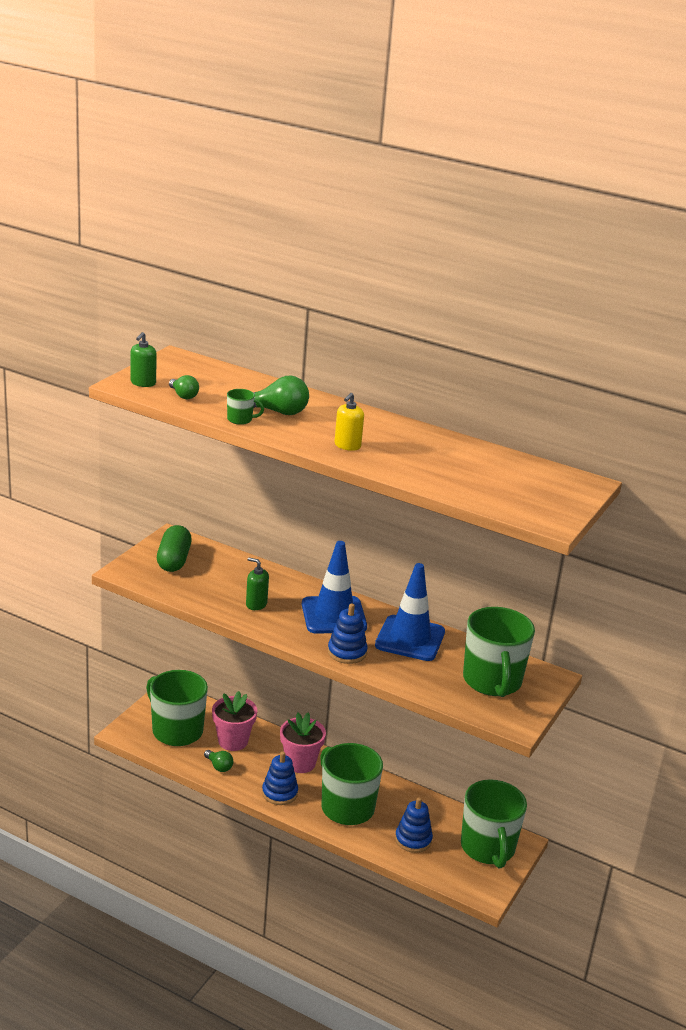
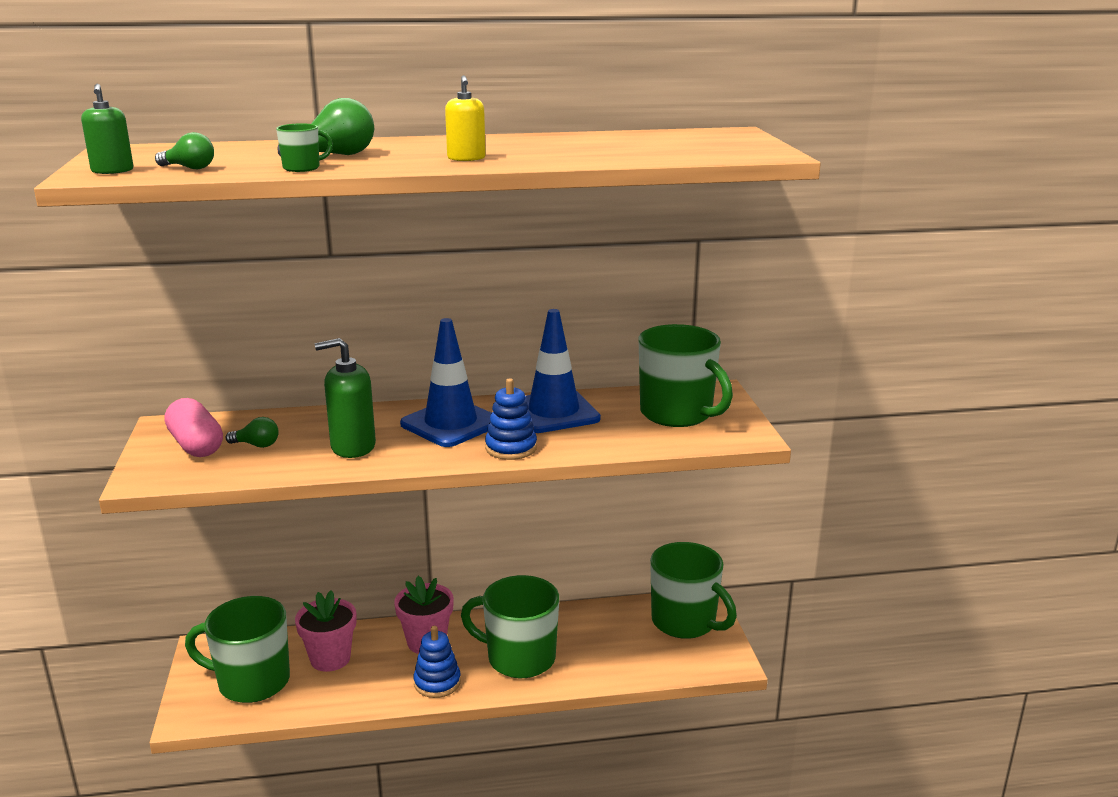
camera: 35 degrees left, 5 degrees down
green capsule [157,525,192,572] -> pink capsule [165,398,223,457]
green light bulb [204,750,233,772] -> green light bulb moved to [225,417,279,448]
green soap dispenser [246,558,269,610] -> green soap dispenser [315,338,376,458], size x1.63
blue stacking toy [395,798,433,853] -> none

